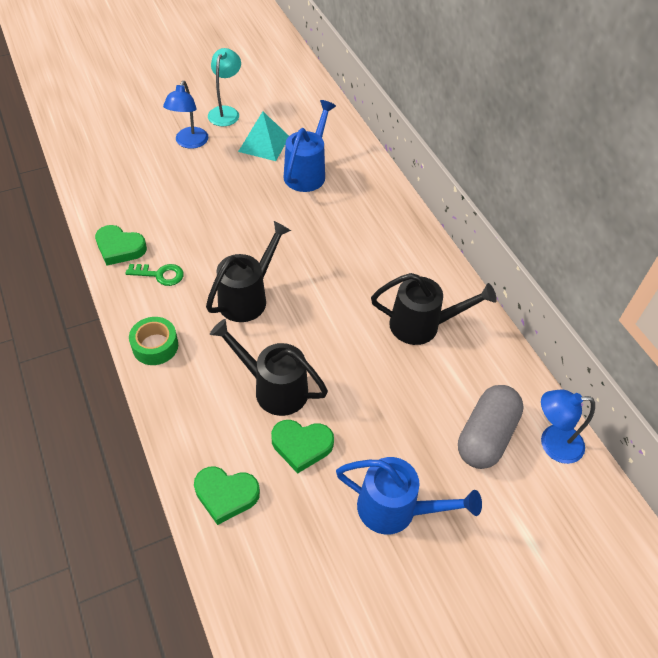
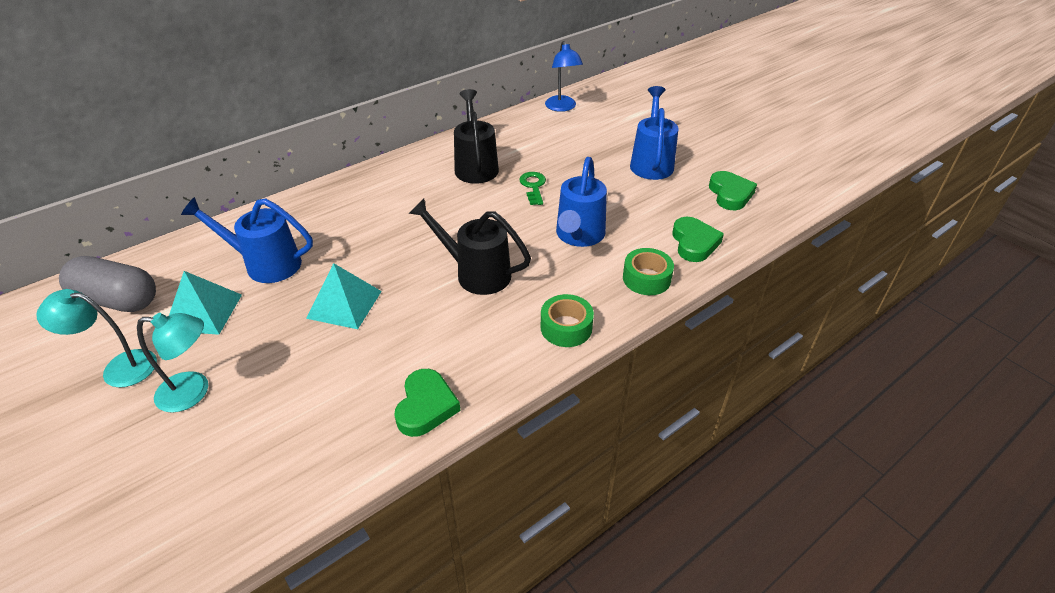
camera: 100 degrees left, 10 degrees down
green key [126,264,184,286] -> green key moved to [519,172,546,205]
blue lamp [163,81,209,149] -> turquoise lamp [137,313,208,413]
black watering can [210,319,328,416] -> blue watering can [556,157,607,247]
green heart [271,420,334,474] -> green heart moved to [709,171,757,210]
grey capsule [458,385,524,469] -> grey capsule moved to [59,256,156,312]
none -> turquoise pyramid [306,263,382,329]
none -> green tape [623,248,674,295]

